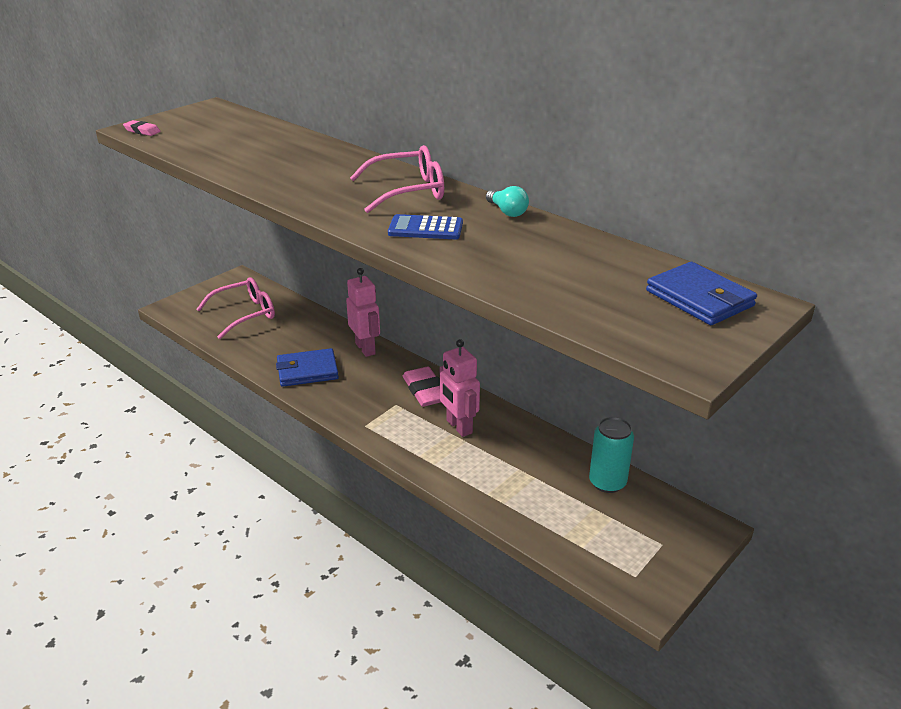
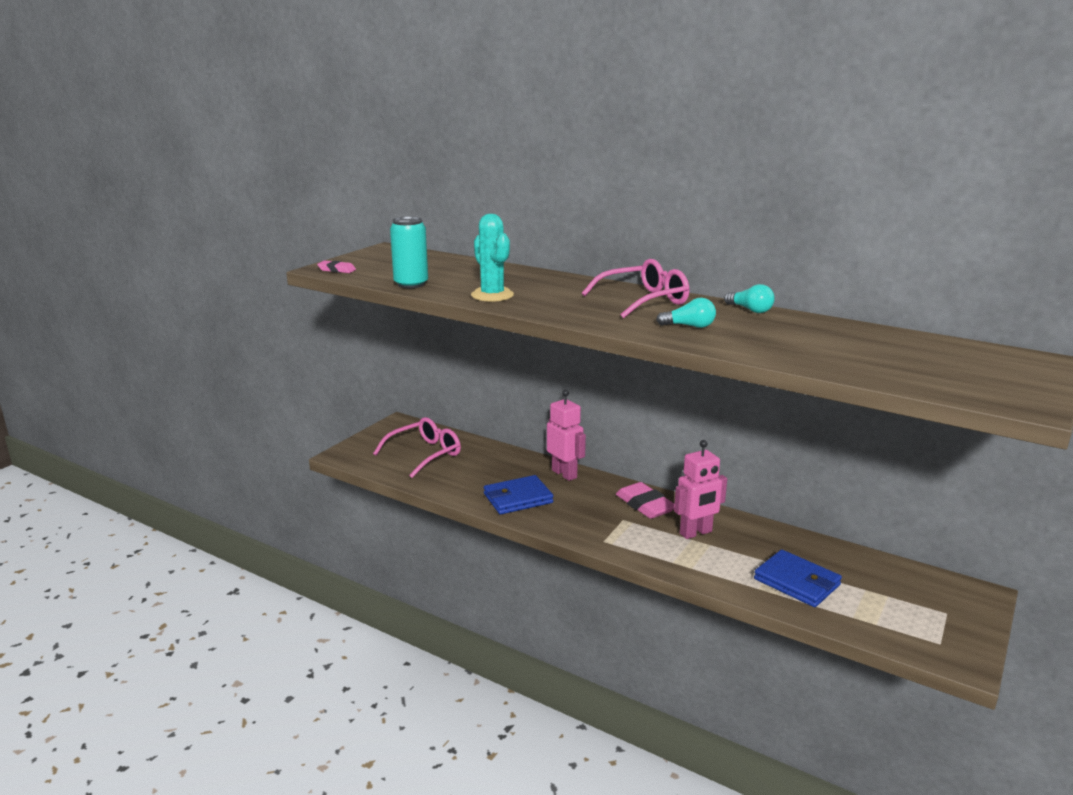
camera: 10 degrees left, 10 degrees down
blue calculator [388,214,463,239] -> turquoise light bulb [656,298,716,328]
pink robot [440,339,480,437] -> pink robot turned 75 degrees counterclockwise [674,440,727,539]
turquoise can [589,417,634,493] -> turquoise can moved to [390,216,428,288]
blue wallet [646,262,757,325] -> blue wallet moved to [754,550,842,607]
none -> turquoise cactus [471,214,514,302]

